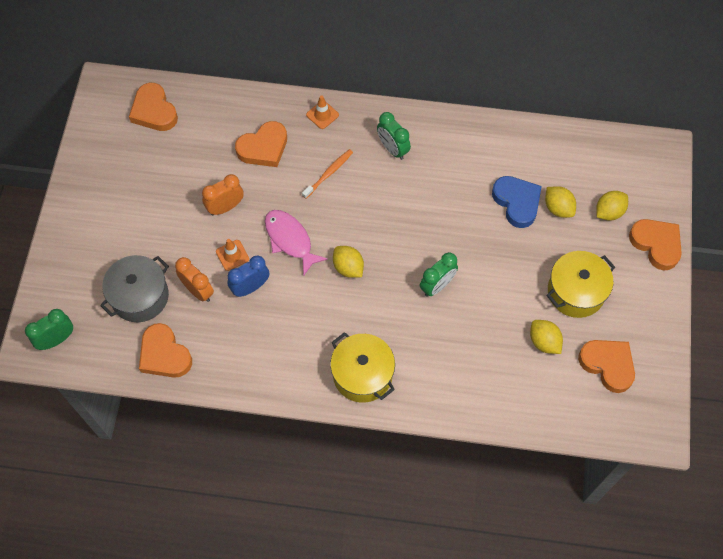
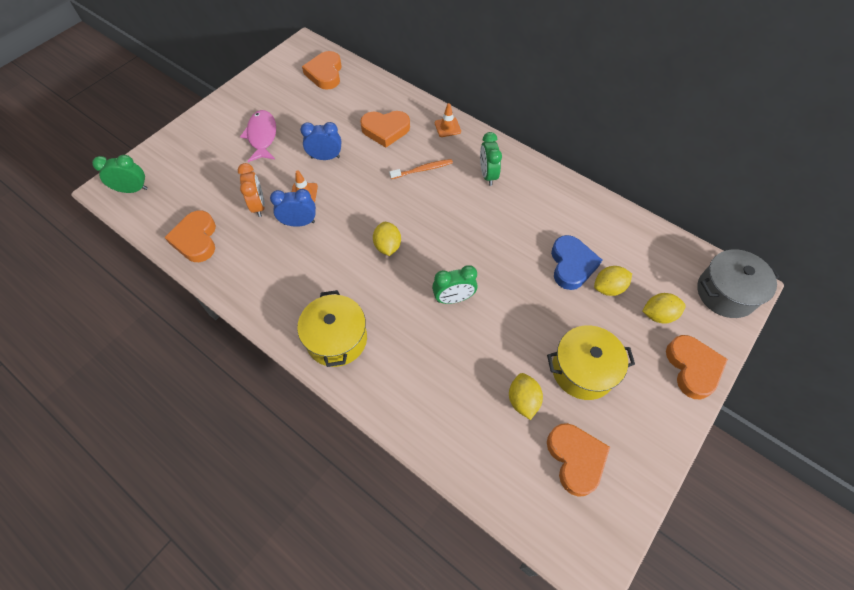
camera: 30 degrees right, 5 degrees down
grey pot [100,255,169,322] -> grey pot moved to [697,249,779,318]
orange clock [202,174,244,215] -> blue clock [300,122,341,160]
pink fish [265,210,328,276] -> pink fish moved to [240,110,276,162]
yellow lemon [545,186,576,218] -> yellow lemon turned 75 degrees clockwise [594,266,632,296]

